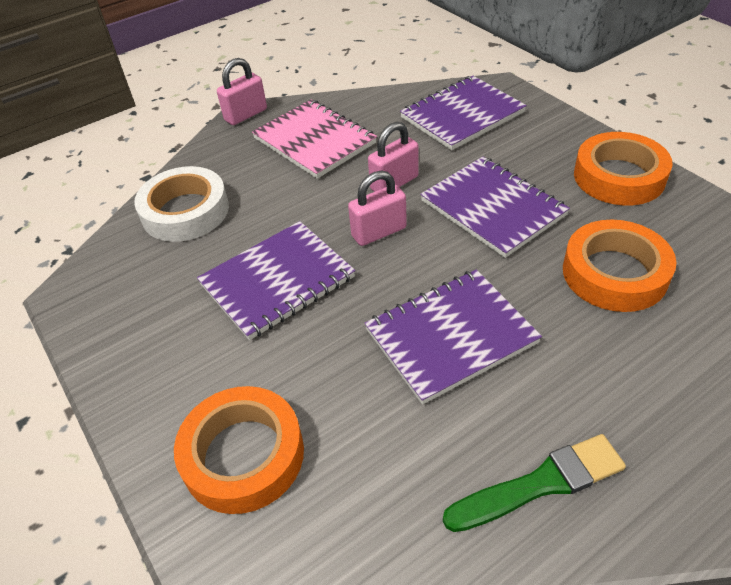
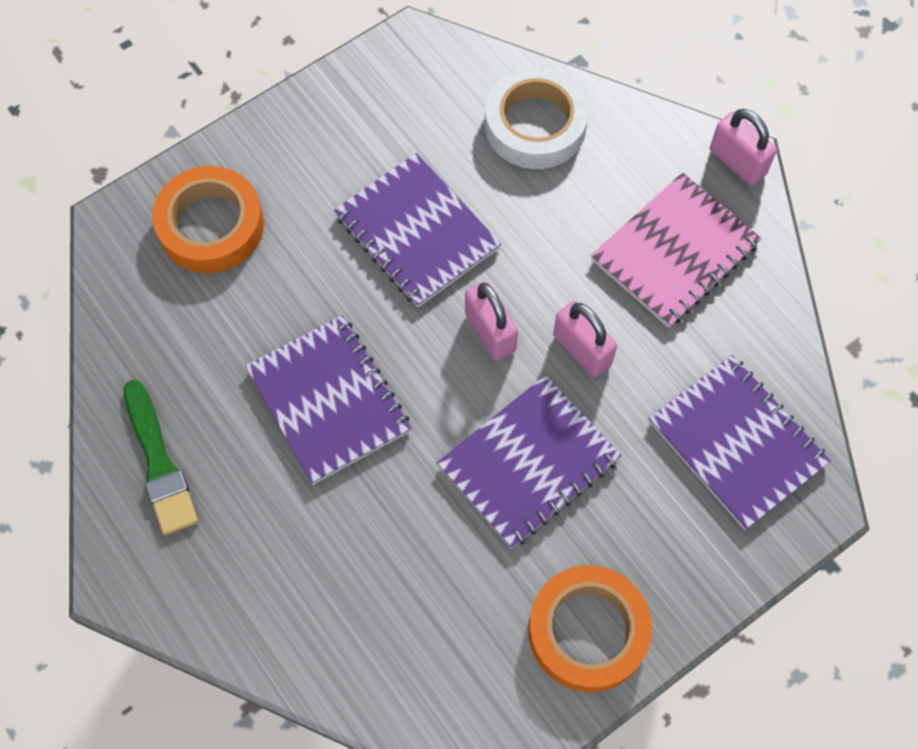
camera: 85 degrees right, 20 degrees up
orange tape [563,220,677,312] -> none

